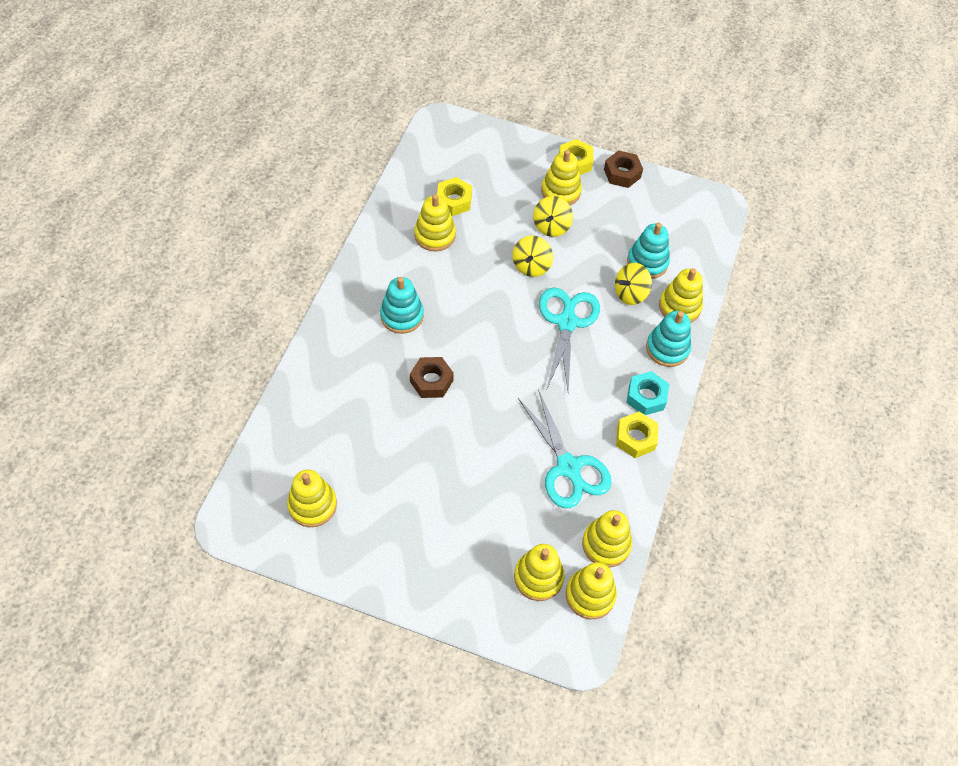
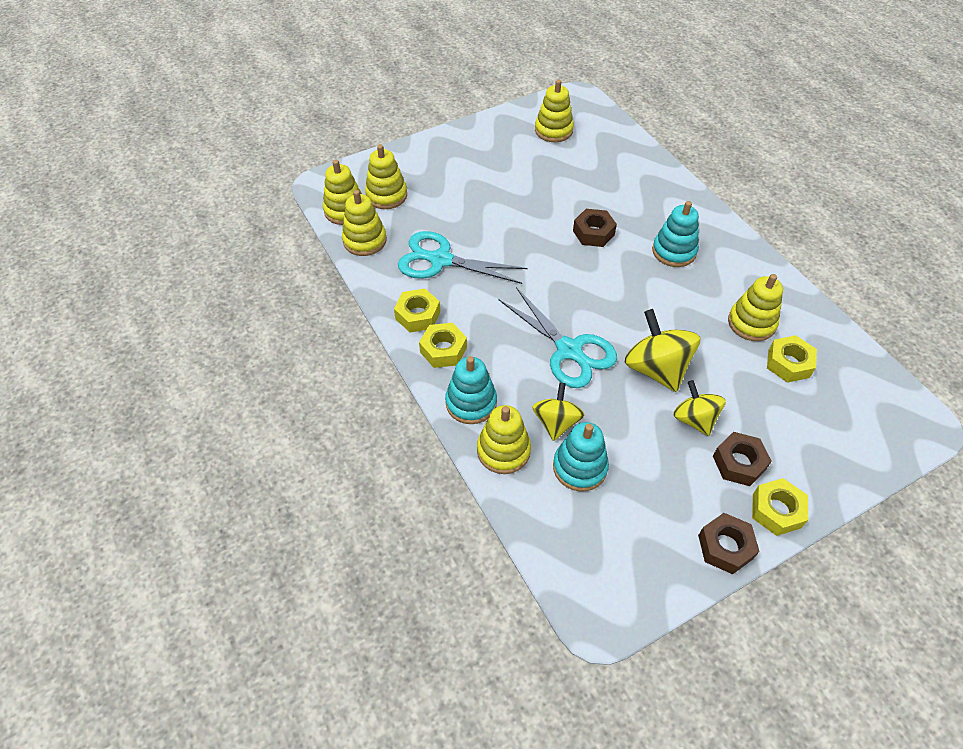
camera: 135 degrees right, 5 degrees down
yellow spinning top [513,236,553,277] -> yellow spinning top [625,309,700,392], size x1.53
yellow stacking toy [541,150,582,205] -> brown nut [713,432,772,486]
turquoise nut [626,371,669,415] -> yellow nut [419,323,467,368]

